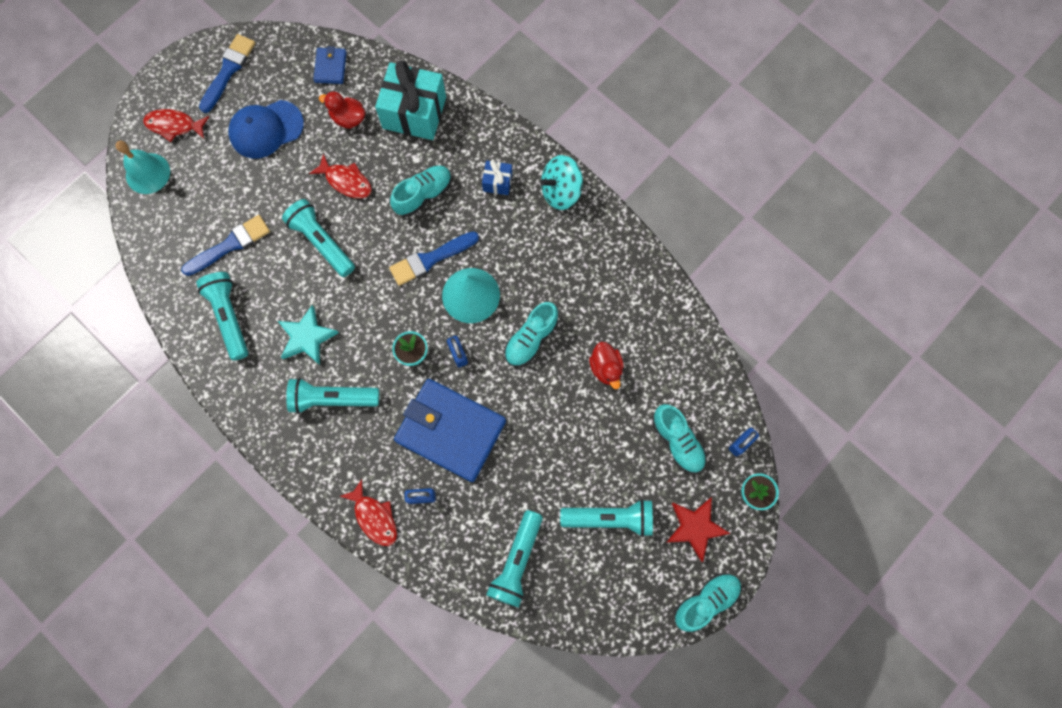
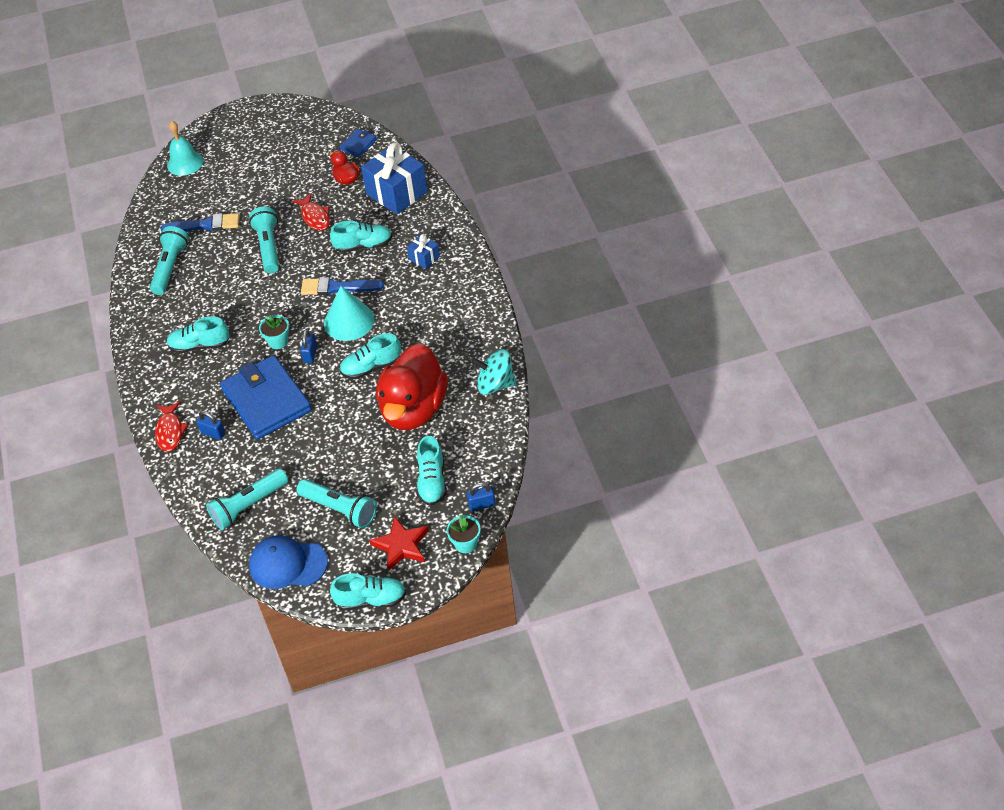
camera: 35 degrees right, 25 degrees down
red fish [143,109,210,142] -> none
blue brush [199,34,255,113] -> none
blue cap [228,100,304,159] -> blue cap moved to [249,536,328,589]
turquoise star [278,305,339,365] -> none
turquoise flashlight [286,378,379,414] -> turquoise shoe [166,316,230,353]
turquoise gift [375,60,446,140] -> blue gift [361,143,428,214]
turquoise spinning top [540,155,583,210] -> turquoise spinning top moved to [471,349,516,395]
red duck [589,342,624,389] -> red duck [376,343,448,430], size x2.31

